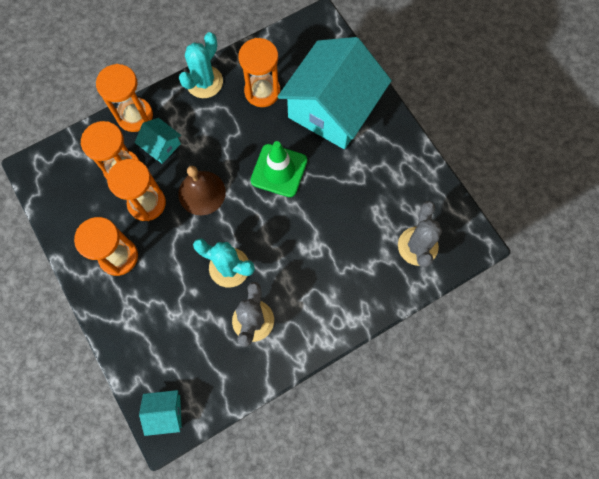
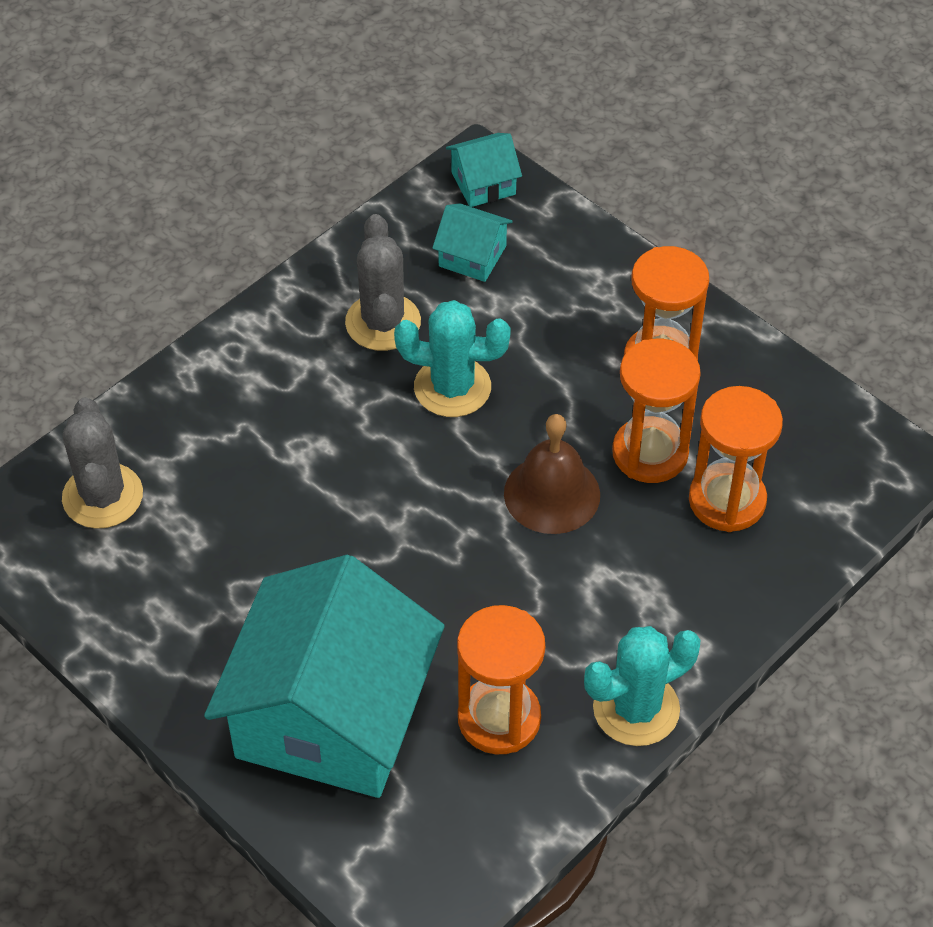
camera: 165 degrees right, 20 degrees down
orange hourglass [96,64,153,132] -> none
turquoise house [135,118,181,164] -> turquoise house moved to [432,203,513,282]
turquoise cactus [179,32,223,98] -> turquoise cactus turned 45 degrees clockwise [584,626,701,746]
green traffic cone [250,141,307,197] -> none

